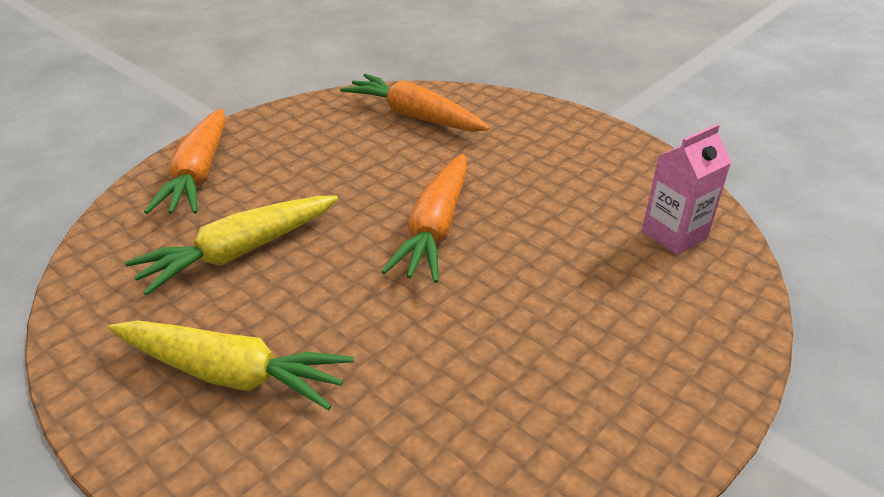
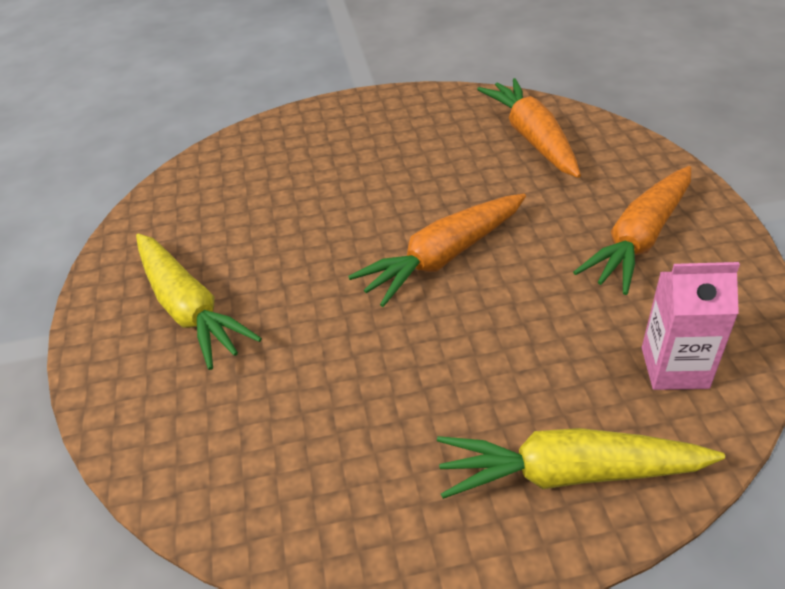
camera: 40 degrees right, 5 degrees up
yellow carrot [125,195,338,296] -> yellow carrot moved to [437,428,725,499]
orange carrot [144,108,226,214] -> orange carrot moved to [573,166,691,295]

